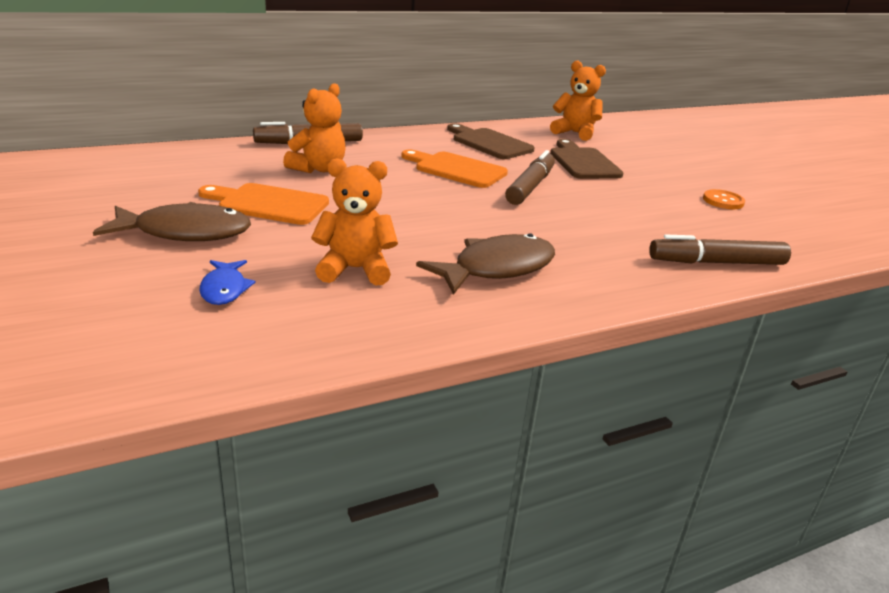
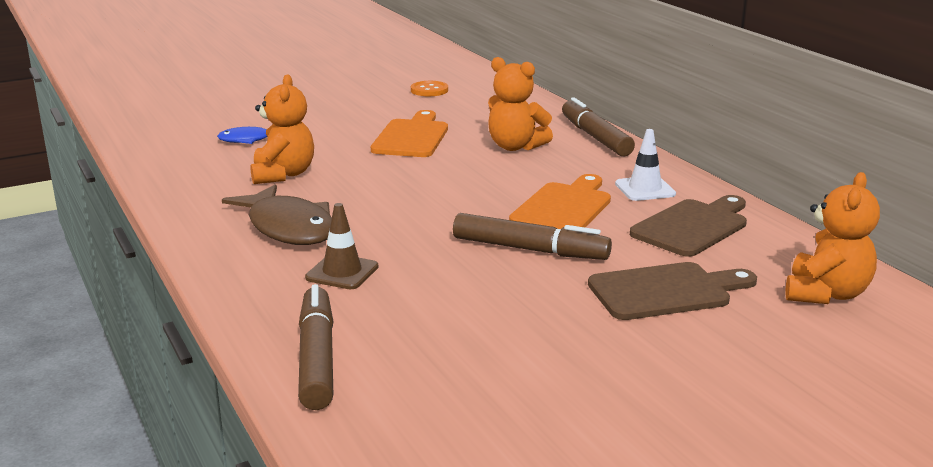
camera: 90 degrees right, 5 degrees down
brown fish [93,202,251,241] -> none
orange button [703,189,745,209] -> orange button moved to [411,81,448,96]
none -> brown traffic cone [305,203,378,289]
none -> white traffic cone [615,129,676,201]

